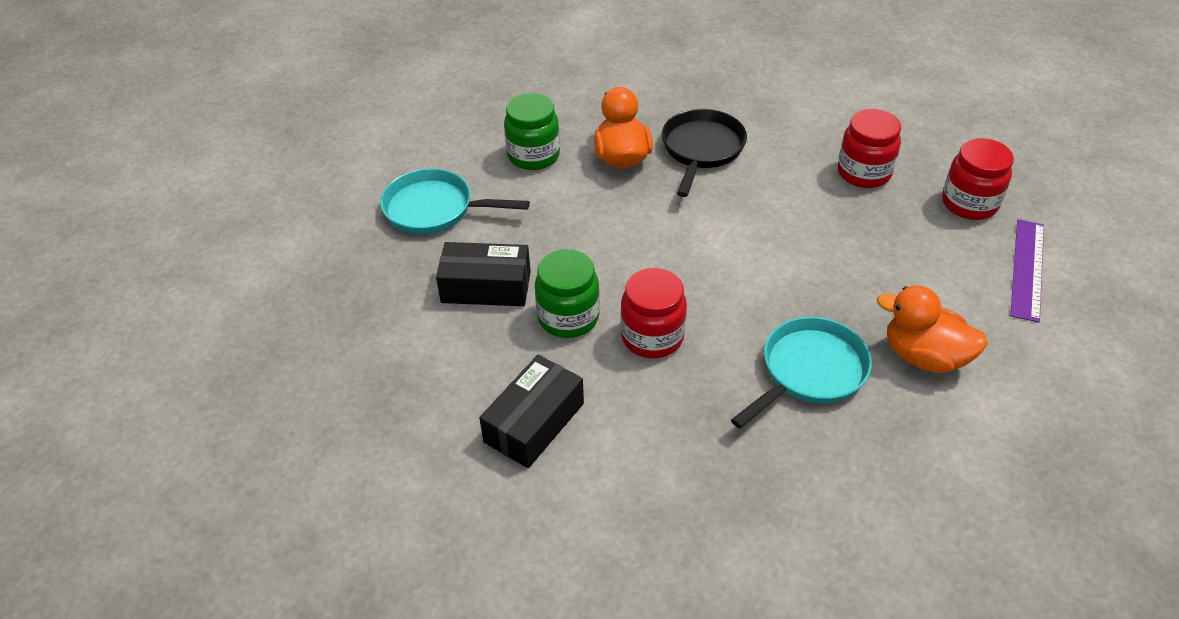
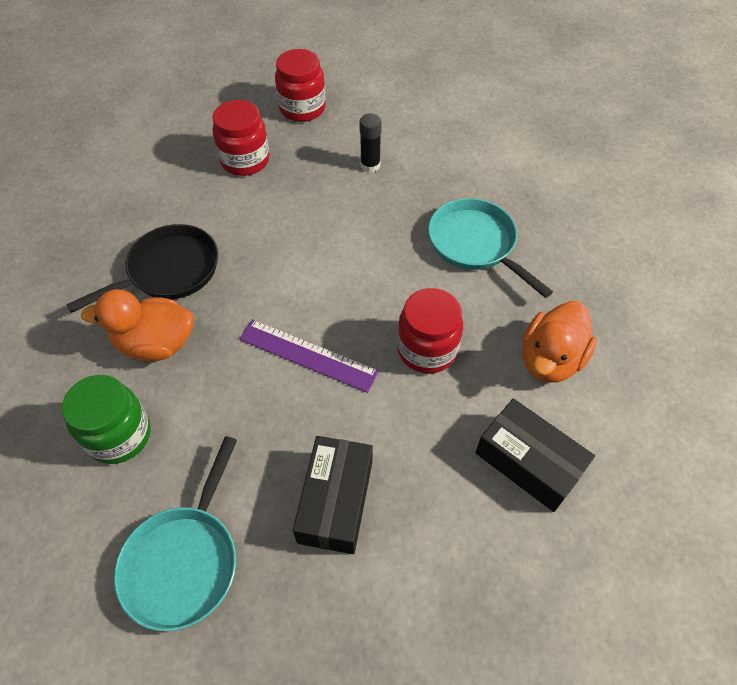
camera: 85 degrees left, 10 degrees up
green jar [535,249,600,338] -> none
black pan [662,109,747,197] -> black pan turned 120 degrees clockwise [66,224,218,313]
orange duck [877,286,988,373] -> orange duck moved to [523,301,597,383]
purple ruler [1010,219,1044,322] -> purple ruler moved to [239,319,379,393]
none -> black glue stick [360,114,382,173]

